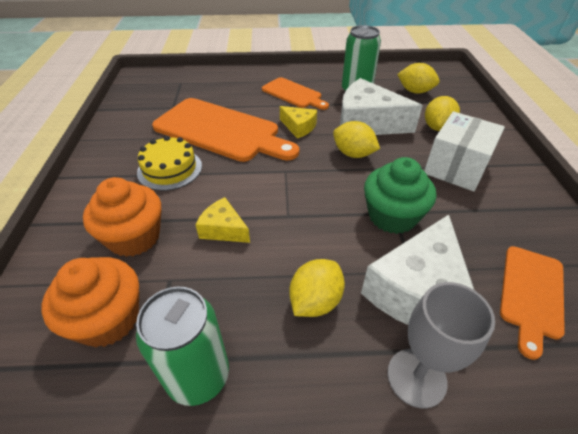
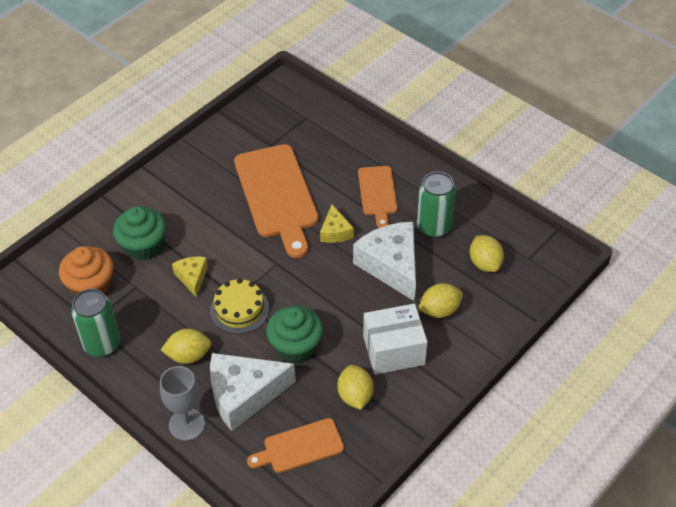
camera: 45 degrees right, 5 degrees up
orange cupcake [83,177,162,257] -> green cupcake [113,206,166,260]
yellow cake [137,136,202,191] -> yellow cake moved to [210,278,269,334]
yellow lemon [333,121,380,158] -> yellow lemon moved to [337,365,374,410]

